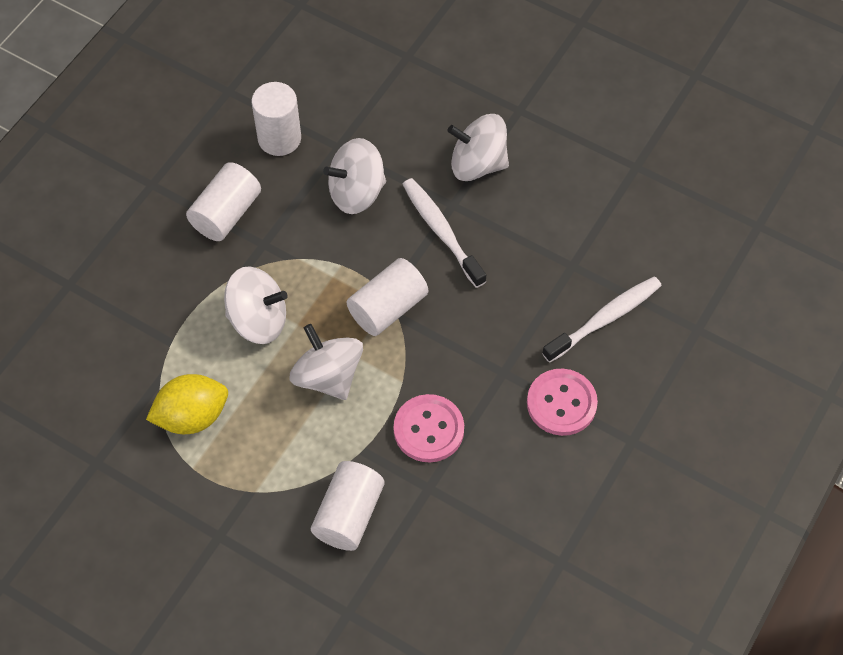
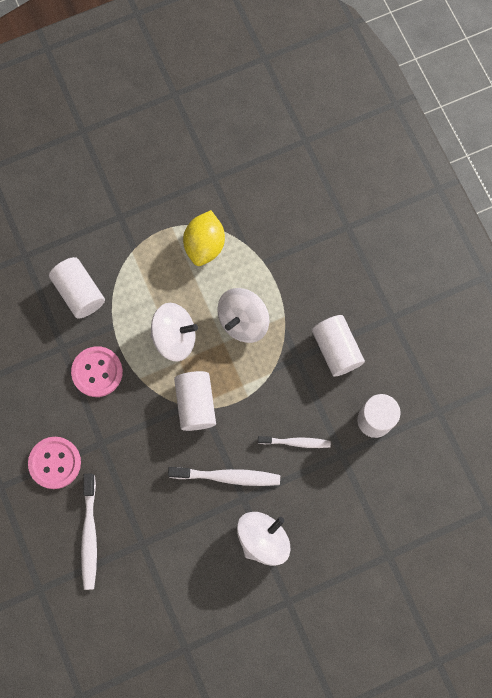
camera: 125 degrees right, 15 degrees up
white spinning top [323,138,386,214] -> white toothbrush [258,436,331,448]

